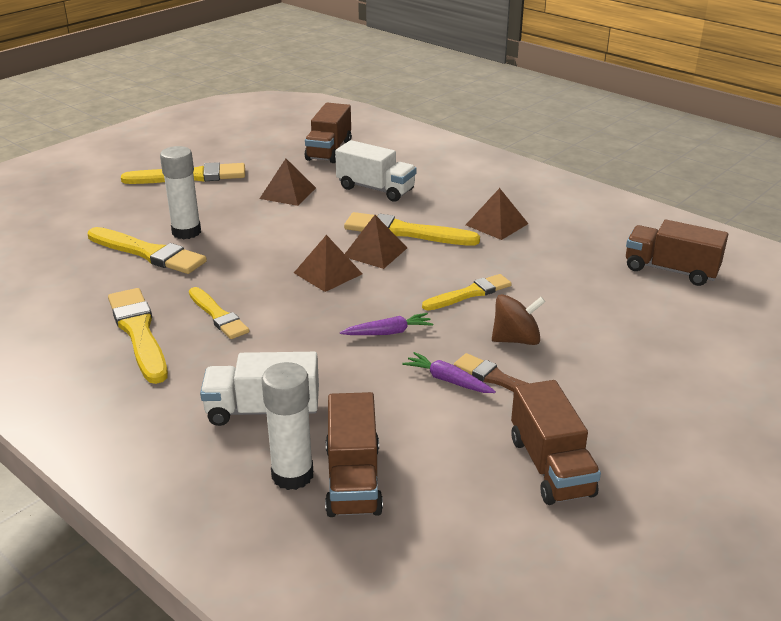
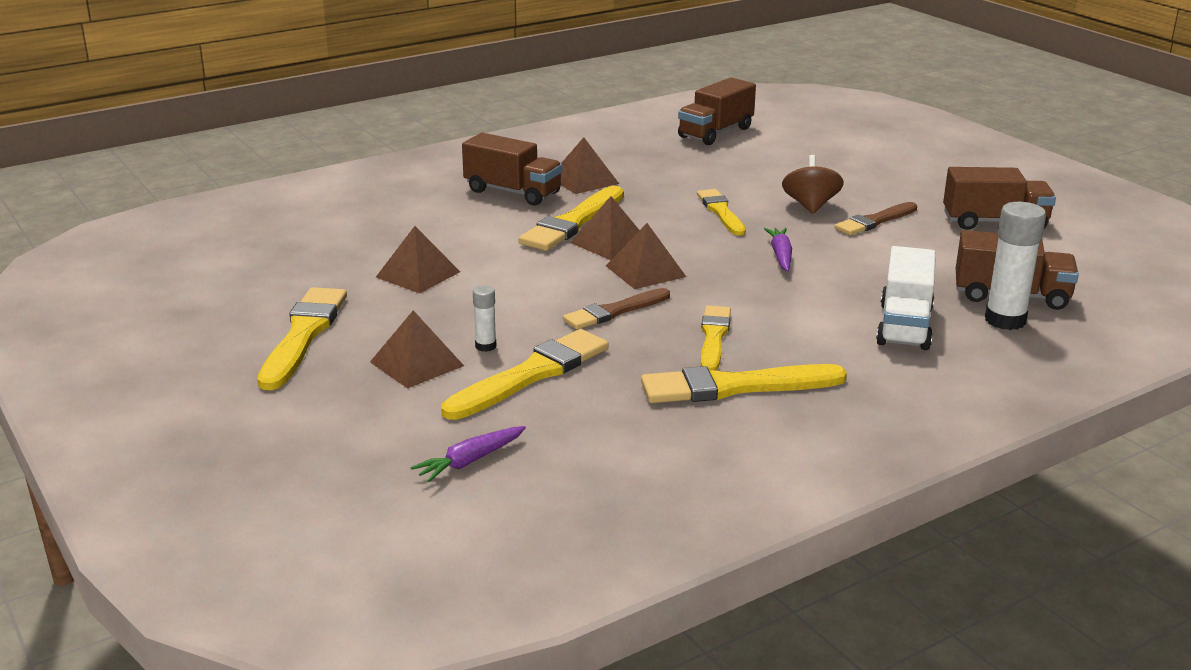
camera: 75 degrees left, 5 degrees down
white glue stick [160,146,201,239] -> white glue stick [473,285,496,352], size x0.51
yellow brush [189,287,249,339] -> yellow brush turned 60 degrees counterclockwise [701,306,731,371]
brown truck [305,103,352,163] -> brown truck moved to [462,133,562,206]
white truck [335,140,417,202] -> none
purple carrot [402,352,496,393] -> purple carrot moved to [411,426,526,482]
none -> brown pyramid [370,310,464,389]
none -> brown brush [563,288,670,329]

